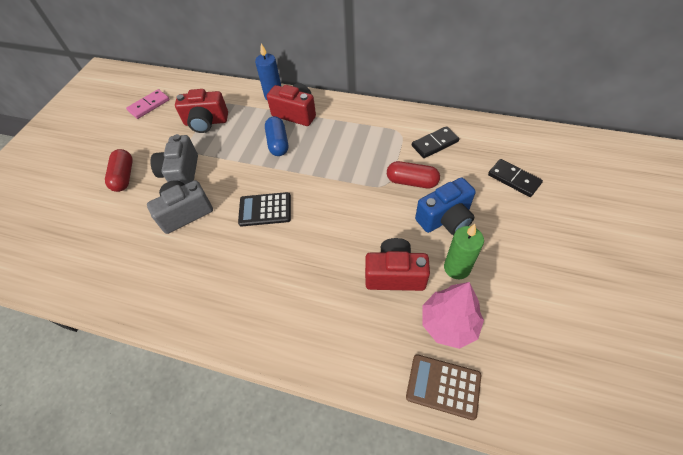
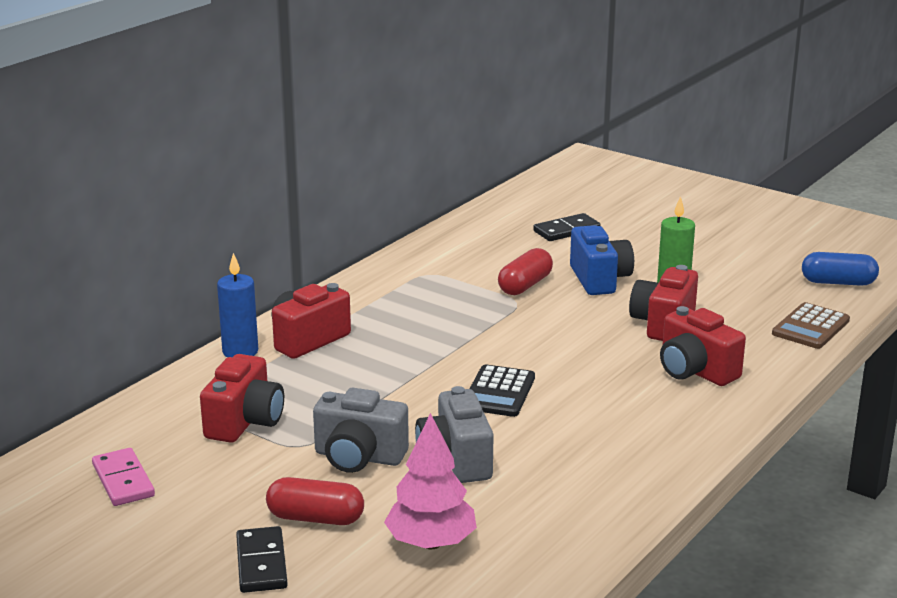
camera: 75 degrees left, 30 degrees down
blue capsule [265,116,288,156] -> blue capsule moved to [802,252,879,286]
black domino [412,126,459,158] -> black domino moved to [236,526,288,593]
pink tree [422,282,484,349] -> pink tree moved to [384,413,477,549]
none -> red camera [660,306,746,386]

